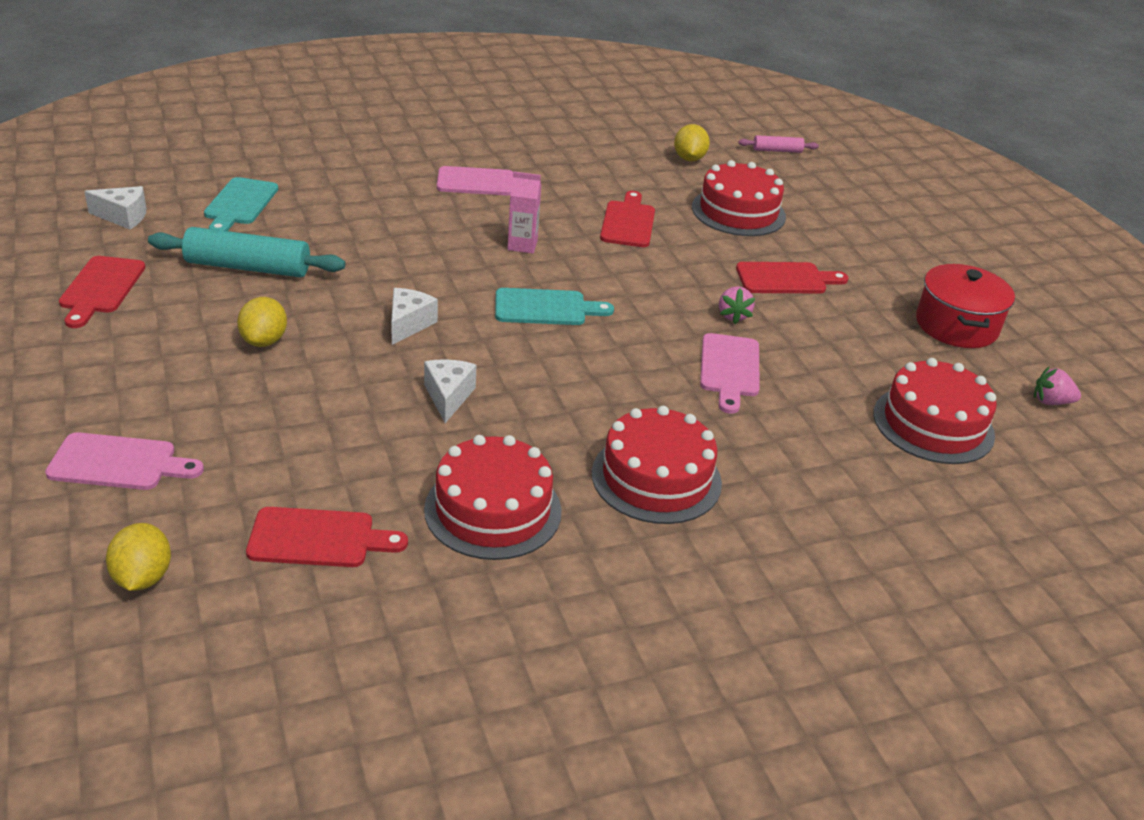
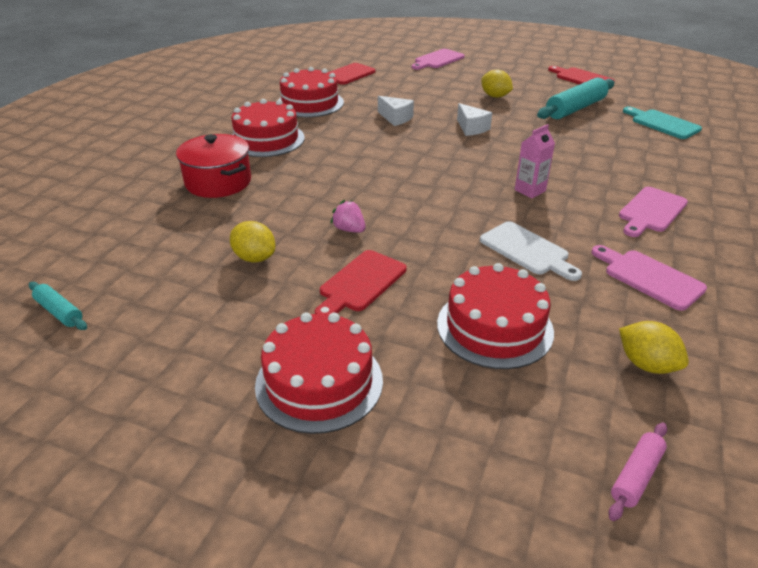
camera: 135 degrees right, 0 degrees up
white cheese [84,186,146,229] -> none
yellow lemon [106,523,171,591] -> yellow lemon moved to [230,221,275,262]
turquoise cutting board [495,288,614,325] -> none
red cutting board [600,191,655,247] -> white cutting board [480,221,582,281]
pink cutting board [700,333,760,414] -> pink cutting board moved to [592,245,707,311]
red cake [874,358,997,464] -> red cake moved to [255,312,383,434]
red pot [916,264,1015,348] -> red pot moved to [176,134,251,198]
pink strawberry [1034,367,1081,405] -> turquoise rolling pin [29,282,87,330]

